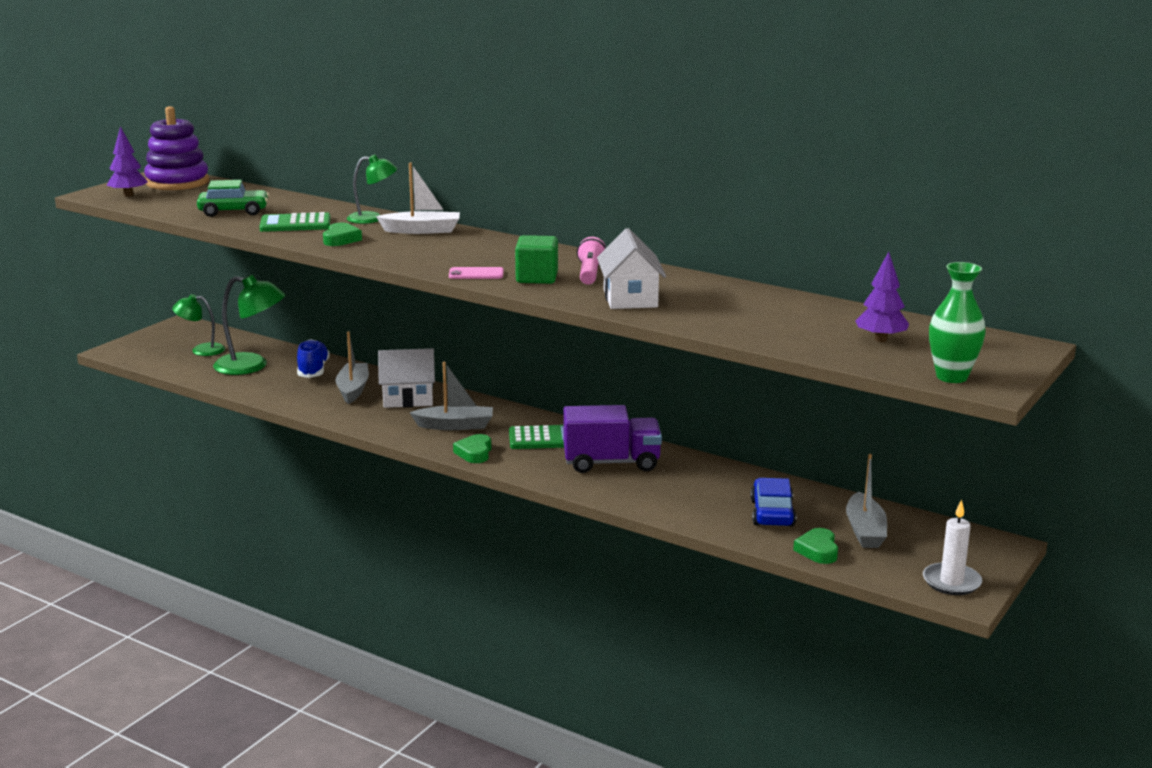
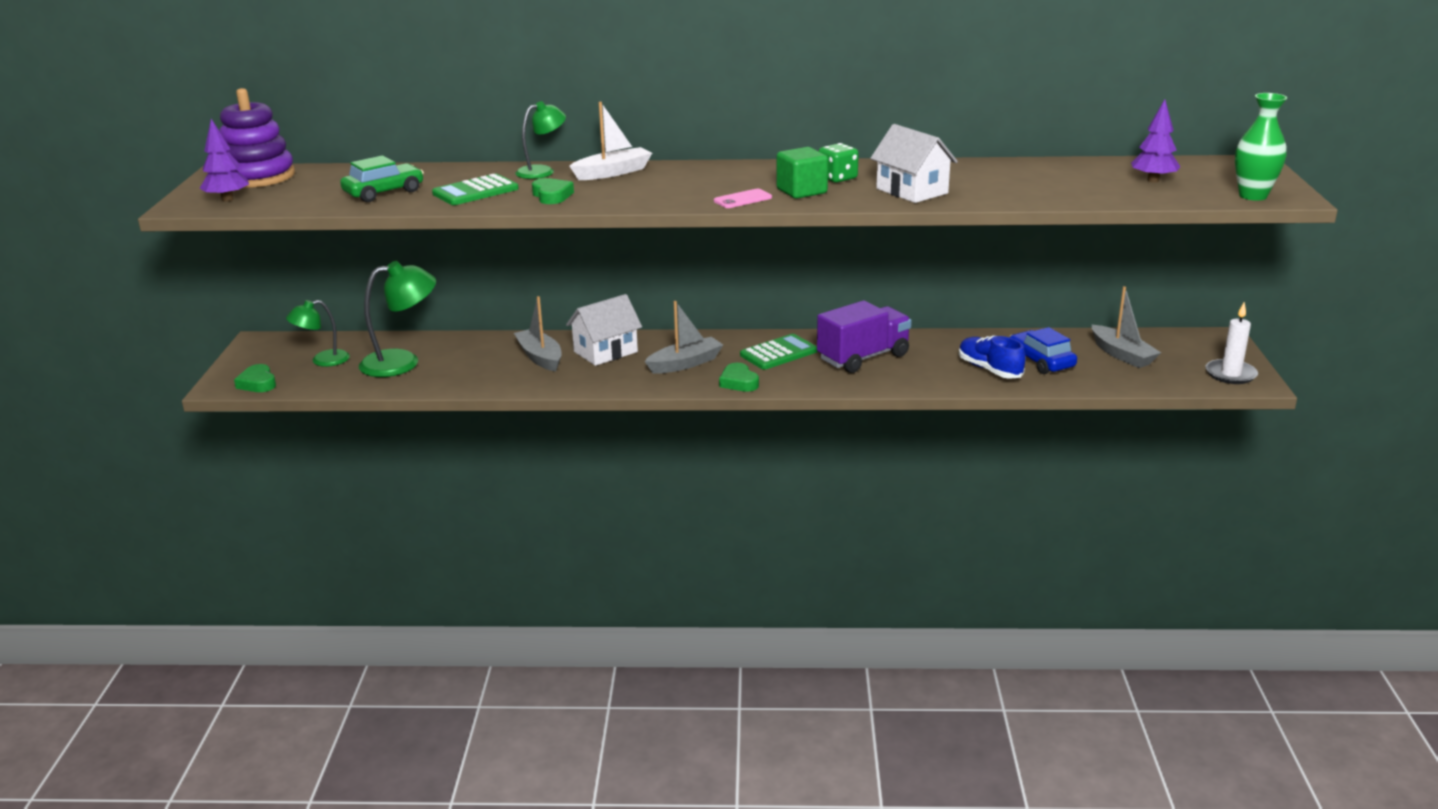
camera: 30 degrees left, 5 degrees up
blue shoe [297,339,330,378] -> blue shoe moved to [959,335,1026,379]
pink flashlight [577,237,606,285] -> green dice [819,143,859,183]
green heart [793,528,838,564] -> green heart moved to [234,364,276,392]

